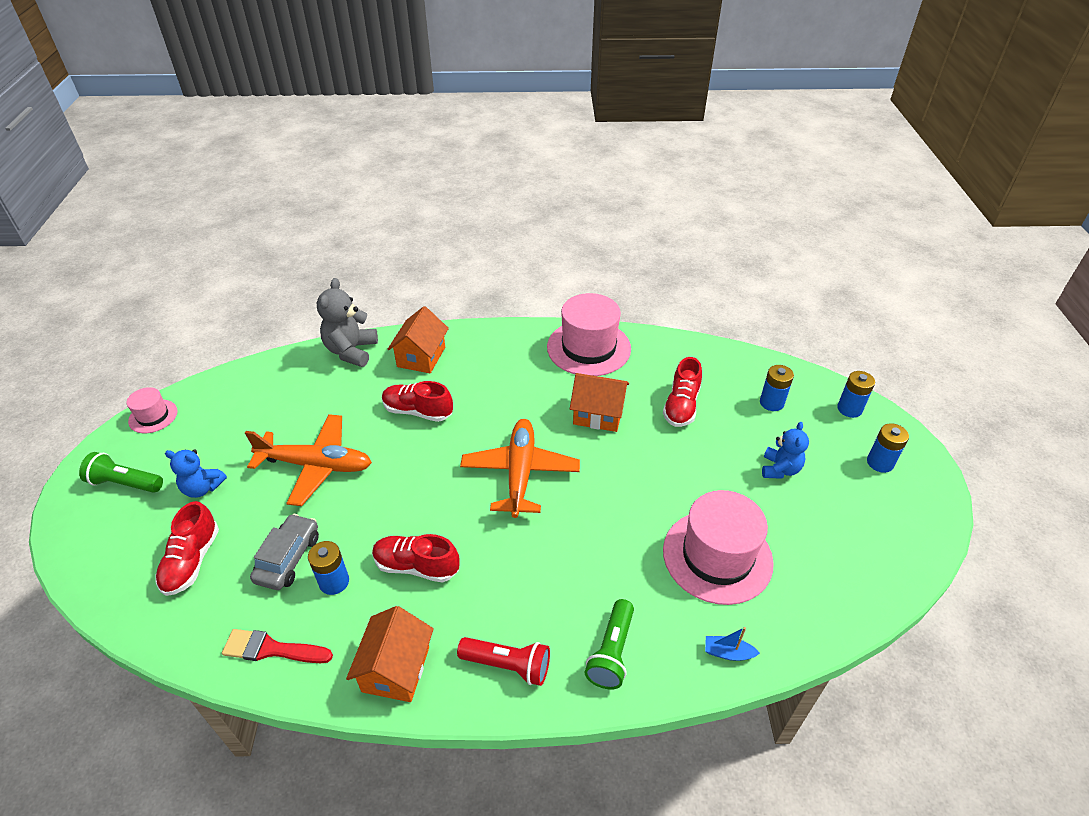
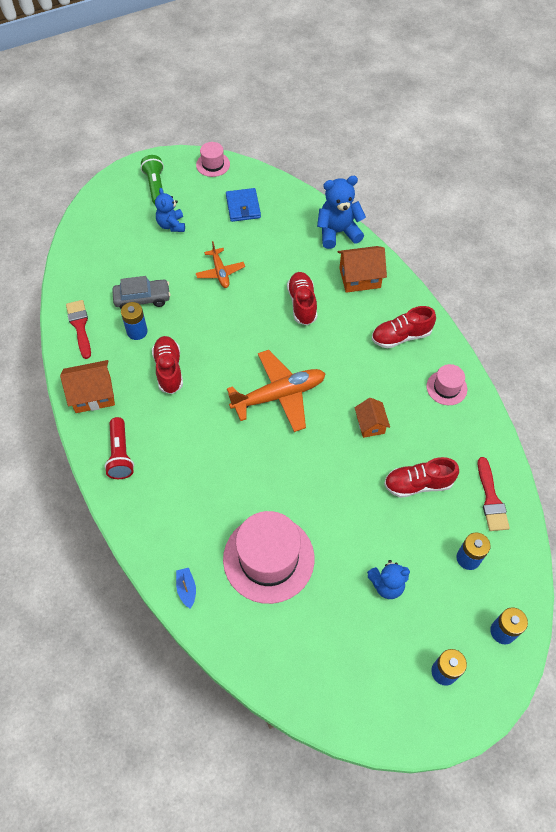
camera: 65 degrees right, 15 degrees up
red shoe [155,501,219,596] -> red shoe moved to [372,306,436,349]
orange plane [245,414,372,506] -> orange plane [196,241,245,288], size x0.56
grey teddy bear [317,278,378,367] -> blue teddy bear [317,176,366,249]
pink hat [547,293,631,376] -> pink hat [427,364,467,405], size x0.50
orange house [570,373,629,432] -> orange house [354,398,390,438], size x0.64
green flashlight [585,599,634,690] -> none
none -> blue wallet [226,188,261,222]
none -> red brush [478,457,510,531]

